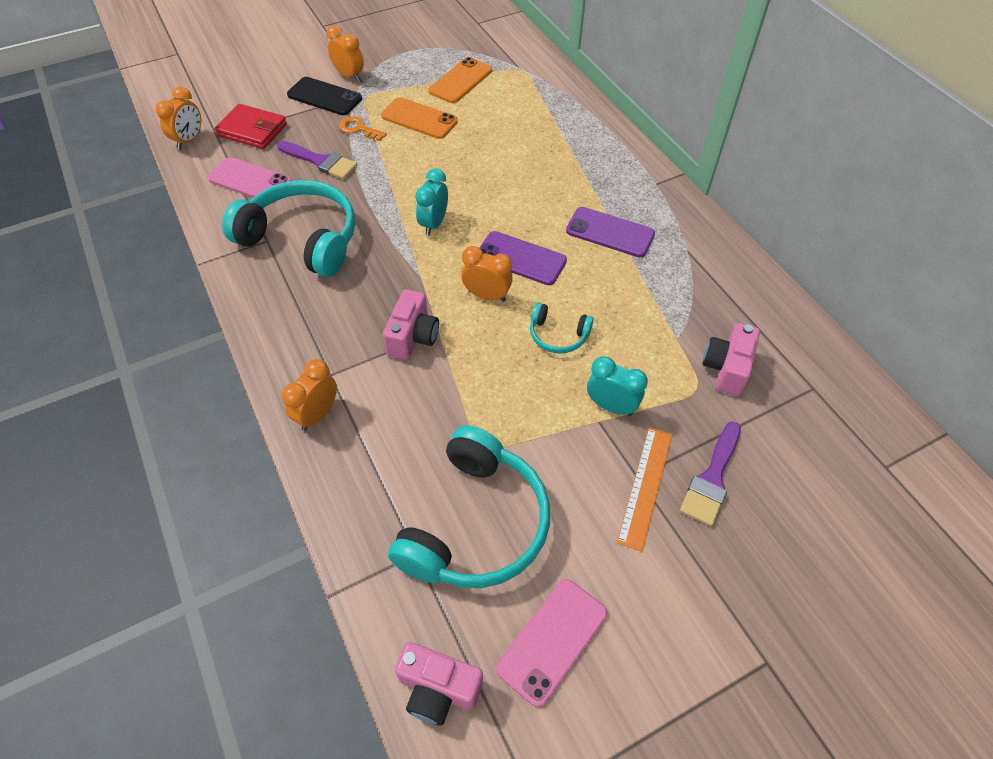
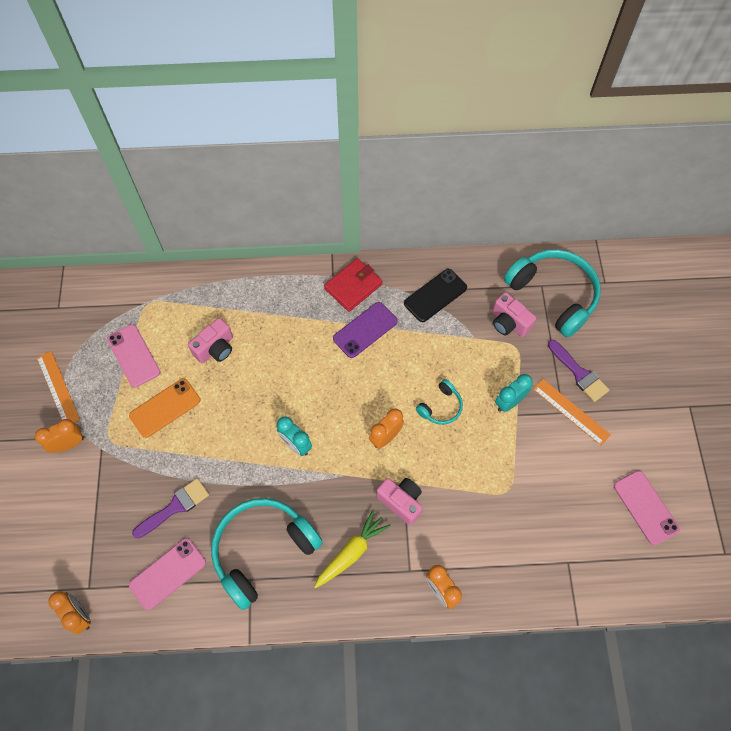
camera: 65 degrees left, 10 degrees up
red wallet [215,104,287,149] -> red wallet moved to [324,258,383,312]
black phone [287,77,362,115] -> black phone moved to [404,269,467,322]
orange key [339,116,387,141] -> none
turquoise headphones [388,425,550,588] -> turquoise headphones moved to [504,249,601,337]
pink camera [395,642,483,726] -> pink camera moved to [188,318,233,364]
orange phone [428,57,492,103] -> pink phone [107,324,160,387]
purple phone [479,231,567,285] -> none
none -> orange ruler [37,351,80,422]
none -> yellow carrot [314,510,391,588]

